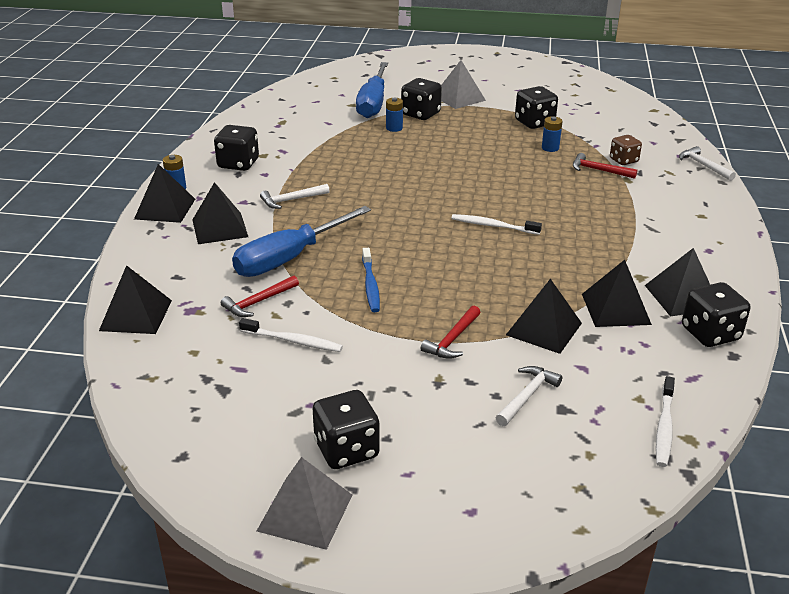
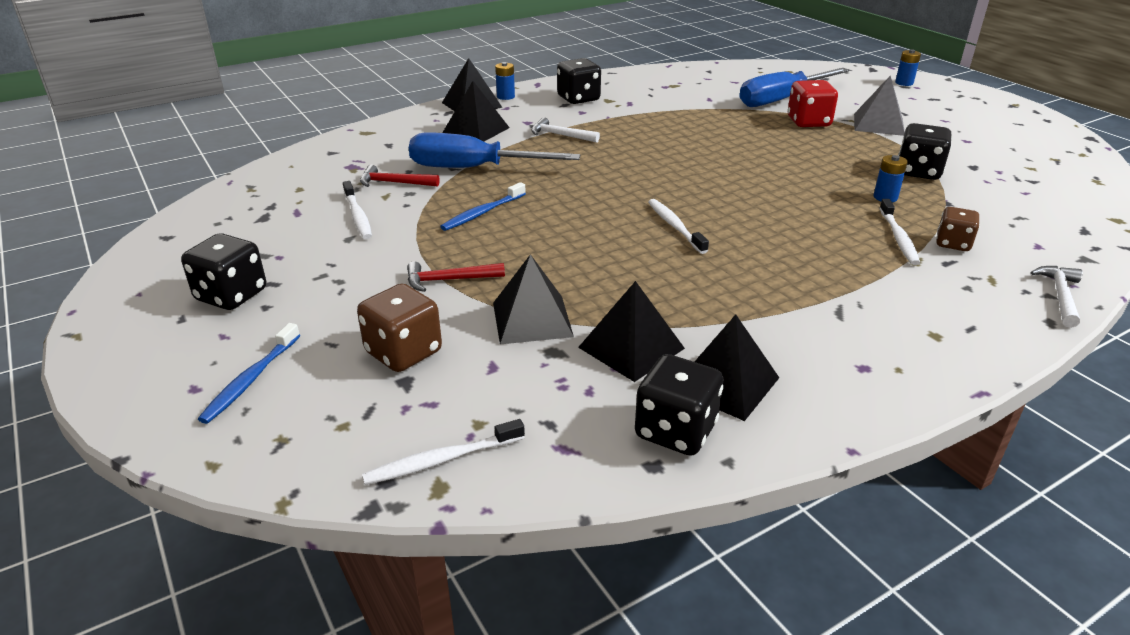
camera: 50 degrees right, 0 degrees up
black pyramid [99,265,172,334] -> none
grey pyramid [257,457,352,550] -> none
blue battery [386,98,403,132] -> blue battery moved to [895,49,921,86]
black dice [401,78,442,120] -> red dice [788,80,838,127]
white hammer [496,366,562,426] -> brown dice [357,284,442,372]
red hammer [573,153,637,179] -> white toothbrush [880,199,920,265]
none -> blue toothbrush [198,323,300,424]

